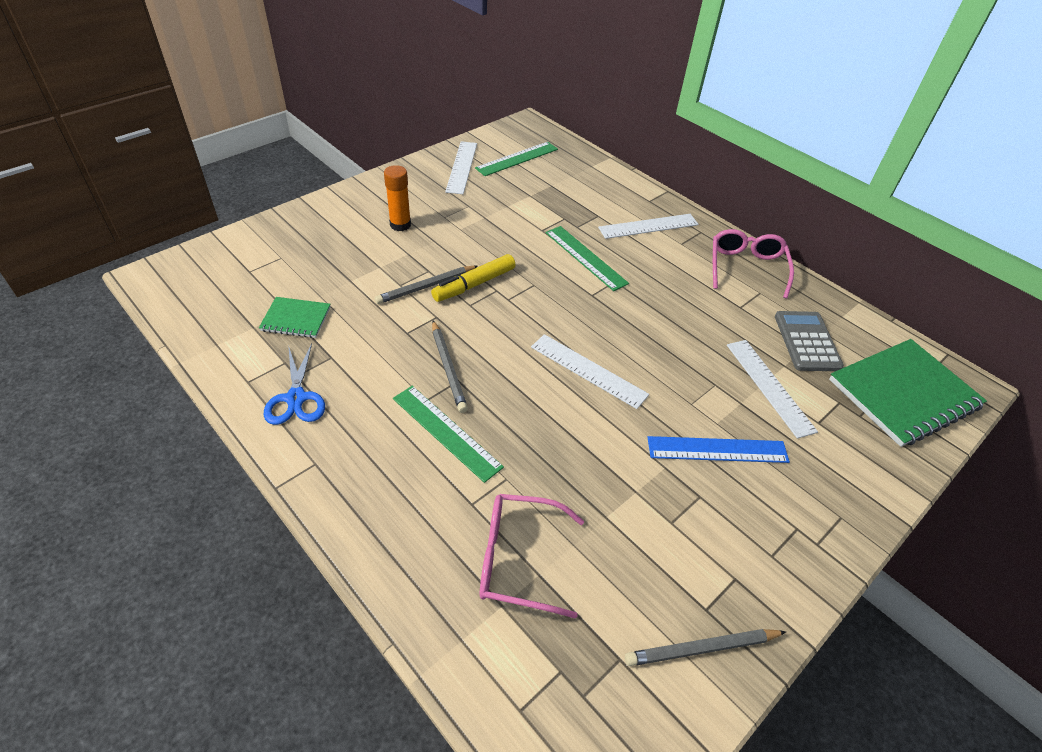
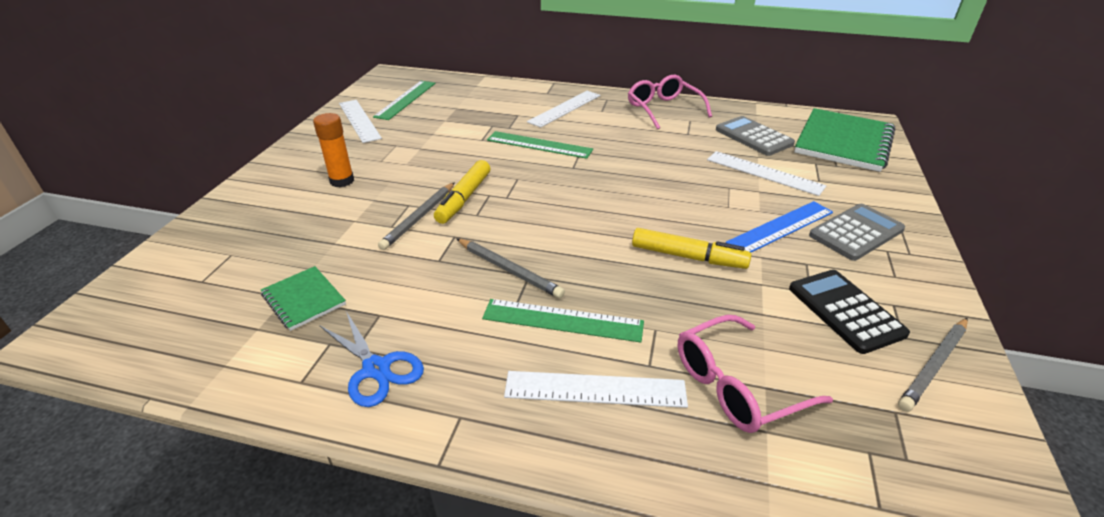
camera: 30 degrees left, 10 degrees down
green notebook [259,297,331,338] -> green notebook turned 75 degrees clockwise [261,266,346,331]
white ruler [531,334,649,409] -> white ruler moved to [504,371,688,408]
none -> yellow marker [632,228,752,269]
none -> black calculator [789,270,910,354]
none -> grey calculator [809,204,905,261]

